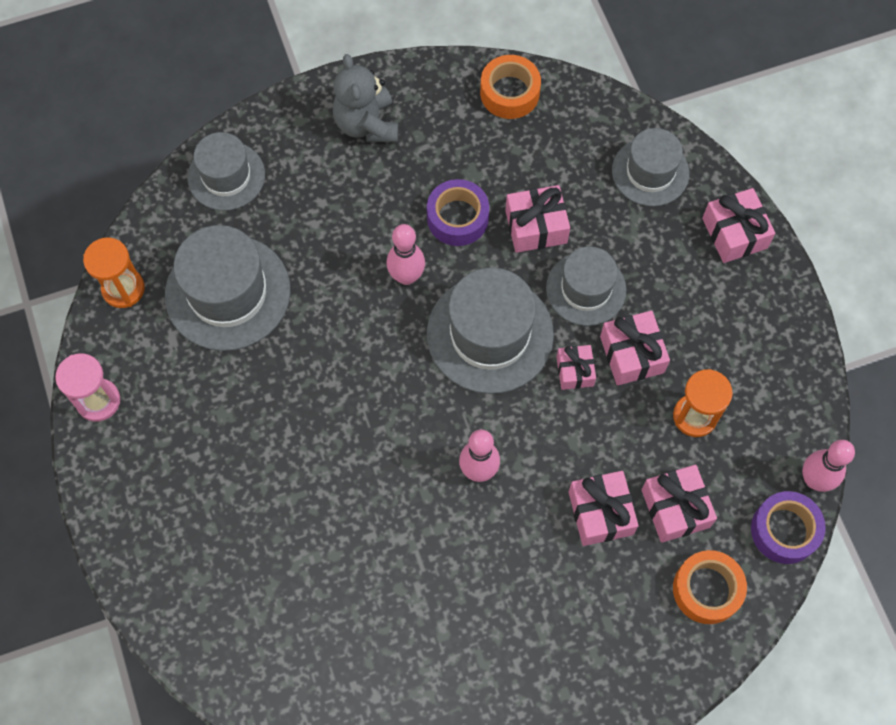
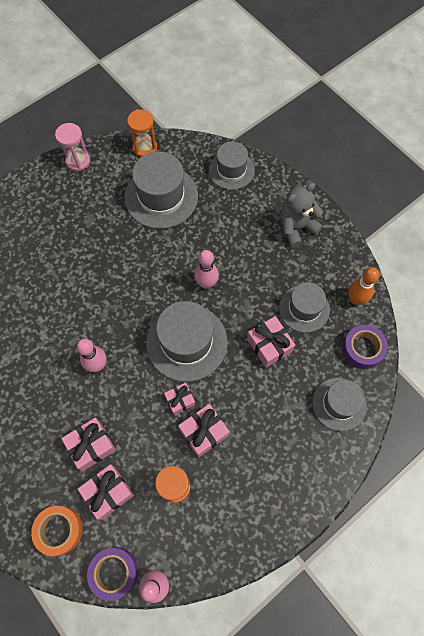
camera: 70 degrees right, 0 degrees up
purple tape [427,179,489,246] -> purple tape moved to [342,325,388,369]
orange tape [480,55,541,119] -> orange bowling pin [348,267,379,305]
grey hat [546,246,626,326] -> grey hat moved to [279,282,330,333]
pink gift [702,188,775,263] -> none

